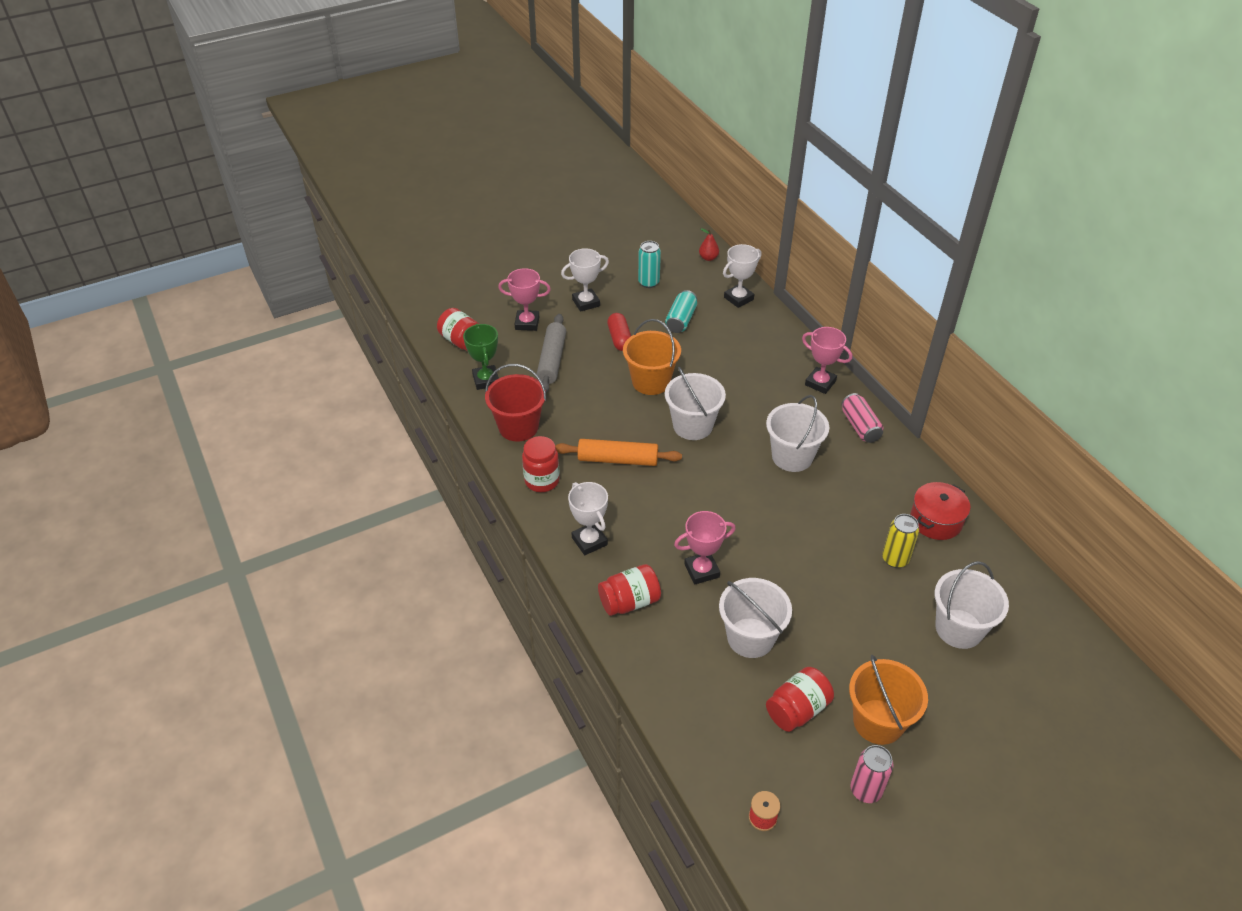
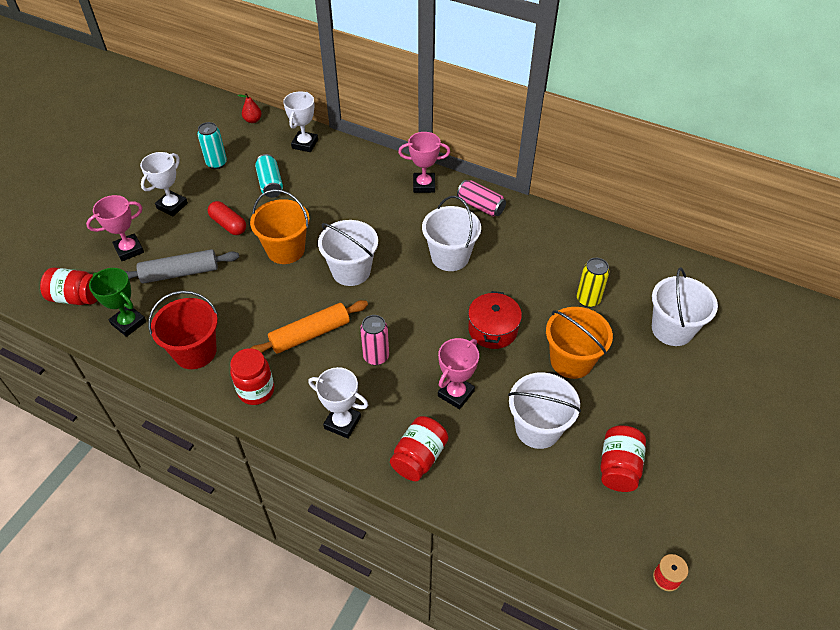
camera: 35 degrees left, 5 degrees up
grey rolling pin [537,314,566,393] -> grey rolling pin turned 75 degrees counterclockwise [125,249,239,284]
orange bucket [849,655,928,745] -> orange bucket moved to [546,307,613,379]
pink can [850,745,893,803] -> pink can moved to [360,315,389,365]
red pot [910,482,970,540] -> red pot moved to [468,291,522,349]

